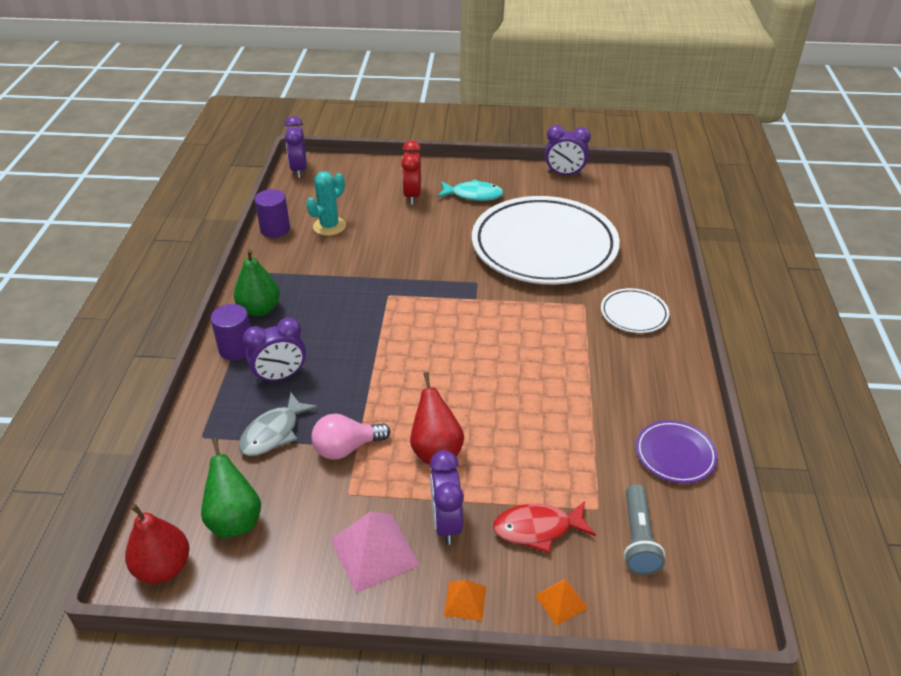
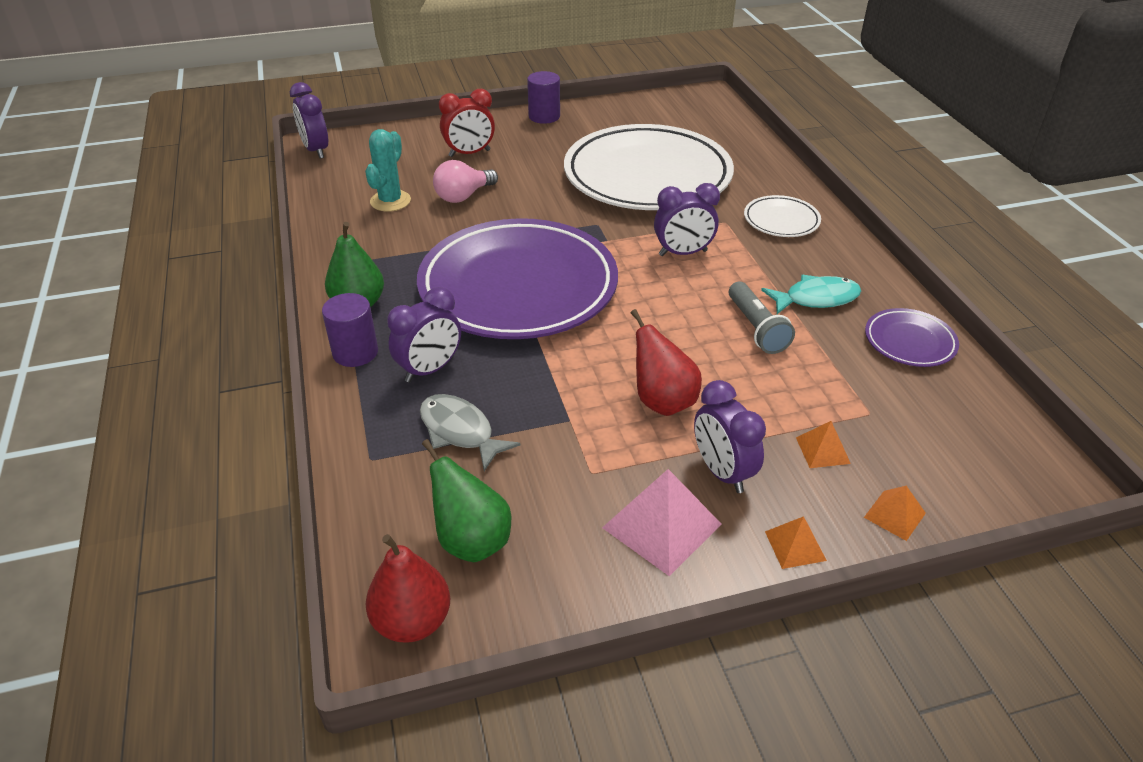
camera: 20 degrees left, 0 degrees up
grey fish [239,392,318,456] -> grey fish turned 120 degrees clockwise [420,394,520,471]
purple cylinder [255,189,290,238] -> purple cylinder moved to [527,71,560,124]
pink light bulb [311,414,390,460] -> pink light bulb moved to [433,160,498,203]
red clock [401,140,421,205] -> red clock turned 90 degrees counterclockwise [439,89,495,157]
turquoise fish [437,179,503,201] -> turquoise fish moved to [761,275,861,314]
red fish [493,501,596,553] -> orange pyramid [796,421,851,468]
purple clock [545,125,591,176] -> purple clock moved to [654,183,720,256]
grey flashlight [624,484,665,575] -> grey flashlight moved to [729,282,795,354]
none -> purple plate [417,218,618,339]

